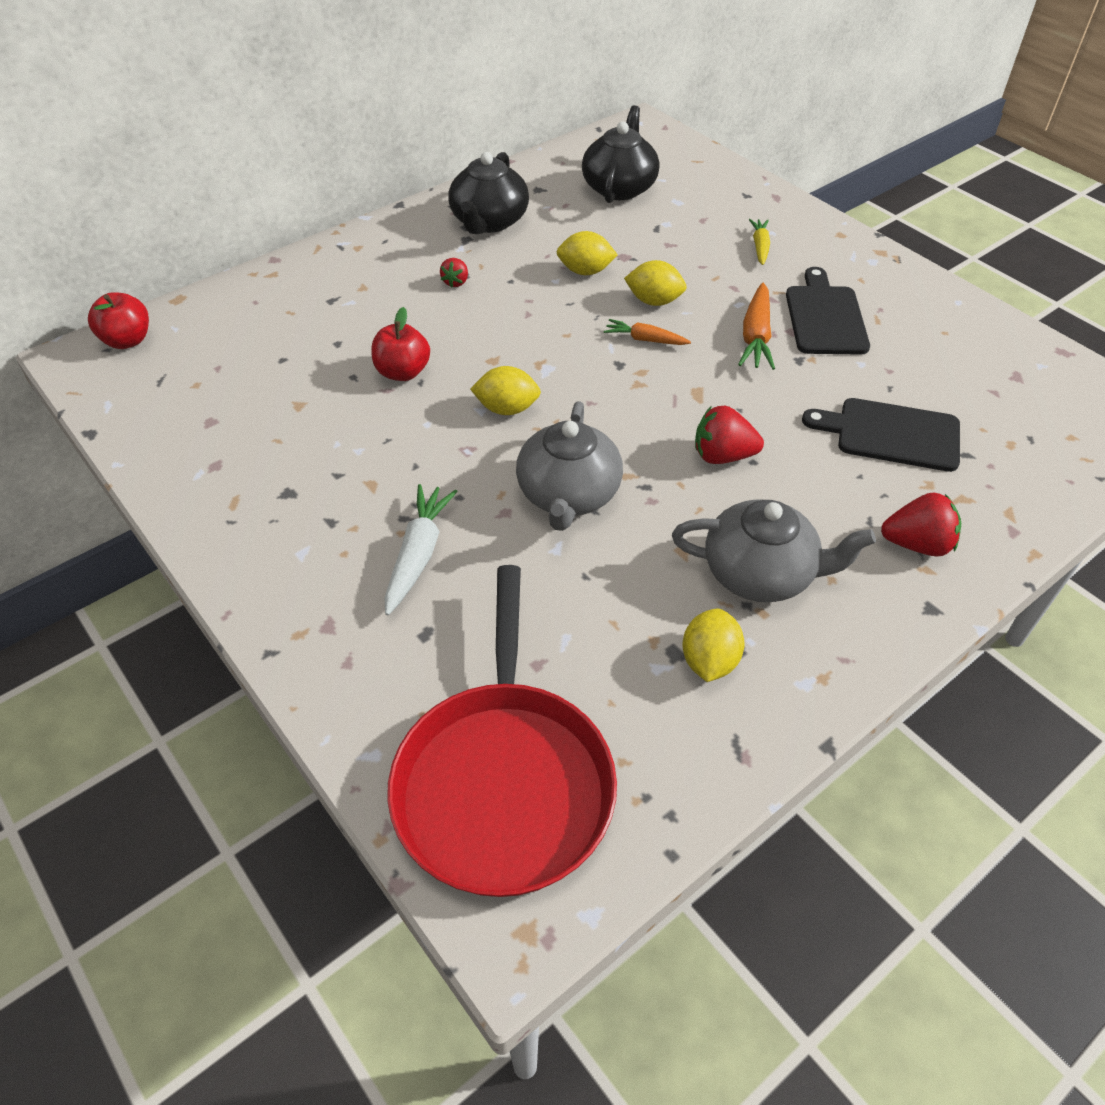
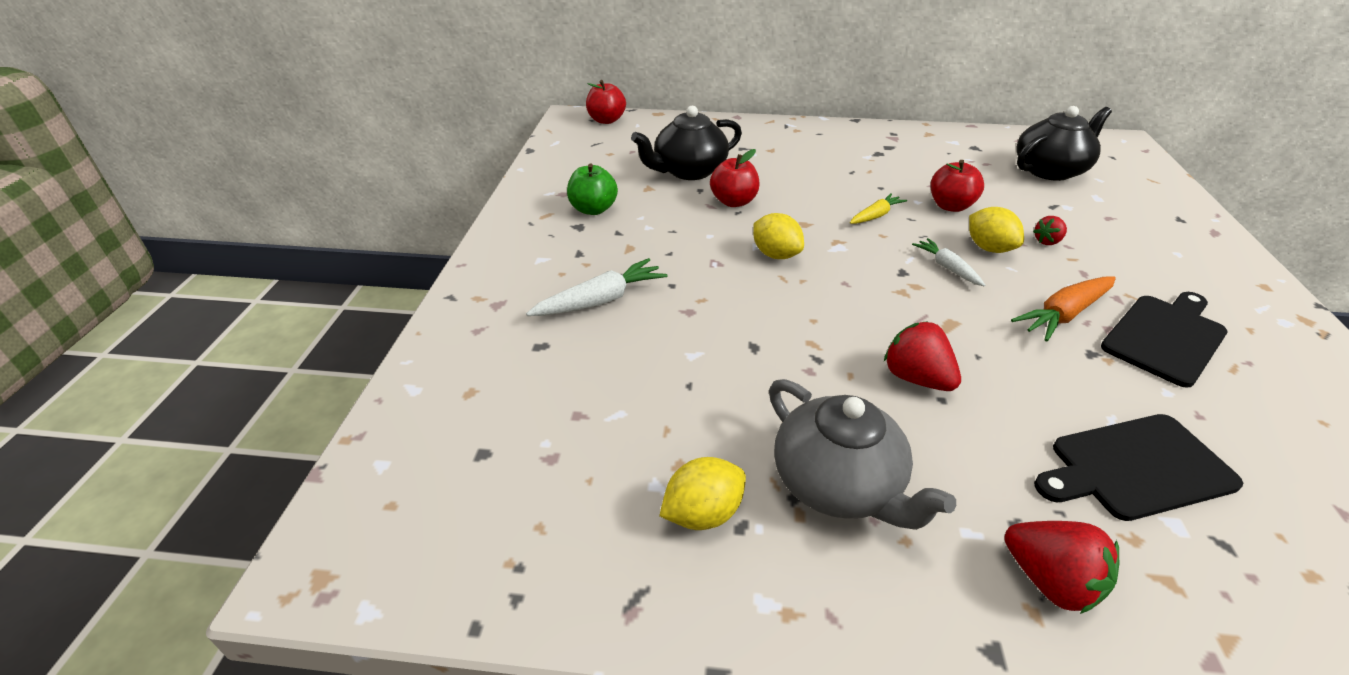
camera: 45 degrees right, 10 degrees down
red pan [387,565,617,897] -> none
red strawberry [440,258,468,288] -> red strawberry moved to [1033,216,1067,245]
black teapot [449,152,529,234] -> black teapot moved to [631,106,742,180]
grey teapot [516,401,623,531] -> none
yellow lemon [557,231,618,275] -> red apple [931,160,984,212]
orange carrot [604,319,691,345] -> white carrot [912,238,985,286]
yellow carrot [749,219,770,265] -> yellow carrot moved to [850,193,907,224]
black cutting board [802,398,960,472] -> black cutting board turned 75 degrees counterclockwise [1034,414,1243,521]
none -> green apple [567,163,618,215]

